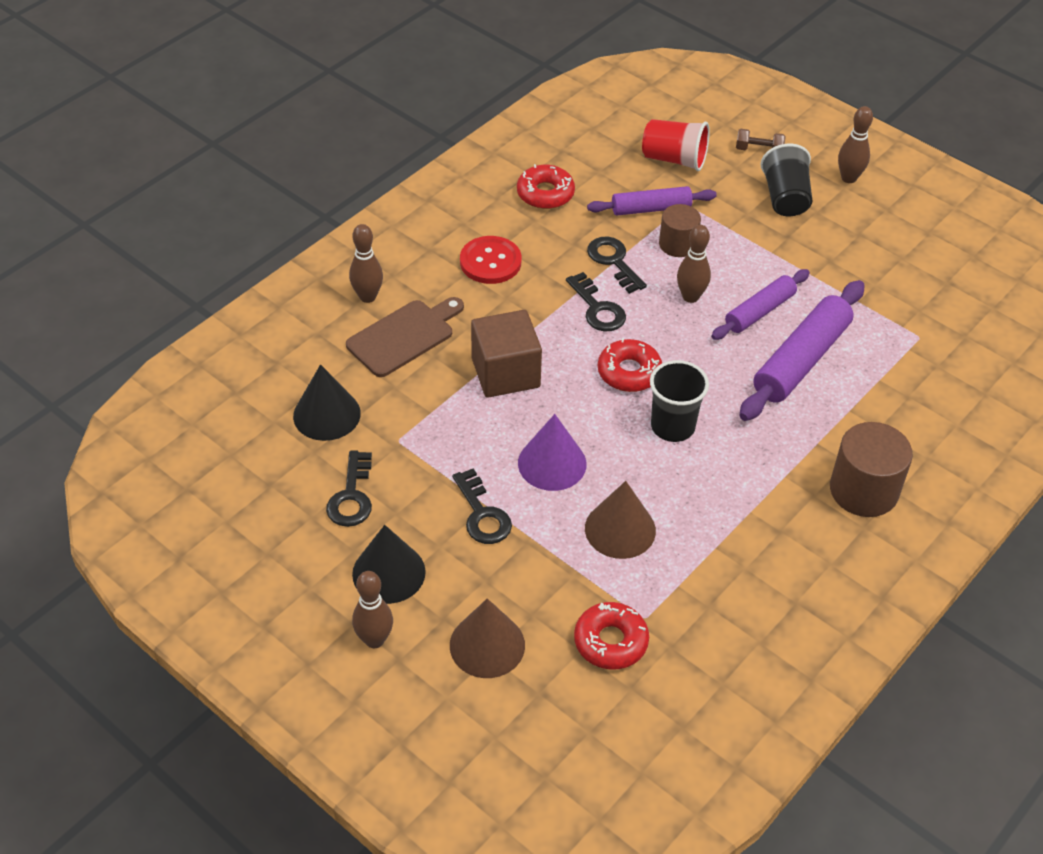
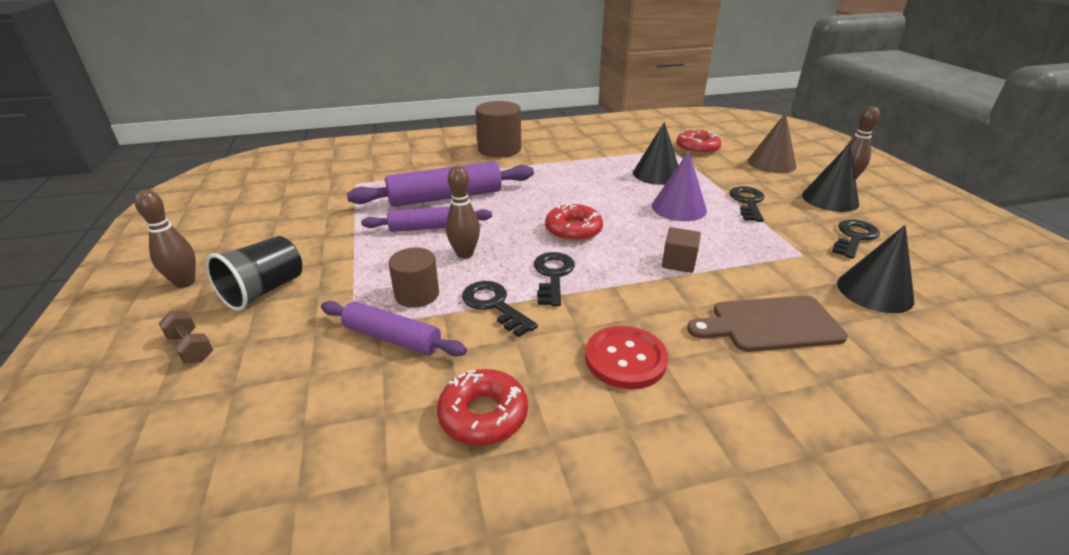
camera: 145 degrees left, 15 degrees down
brown bowling pin [349,224,383,303] -> none
brown cube [471,310,542,398] -> brown cube [662,227,701,273], size x0.55
brown cone [585,481,656,559] -> black cone [633,122,678,185]
black key [587,237,647,294] -> black key turned 135 degrees clockwise [462,281,538,337]
red cup [642,119,710,171] -> none
black cup [650,360,709,442] -> none

